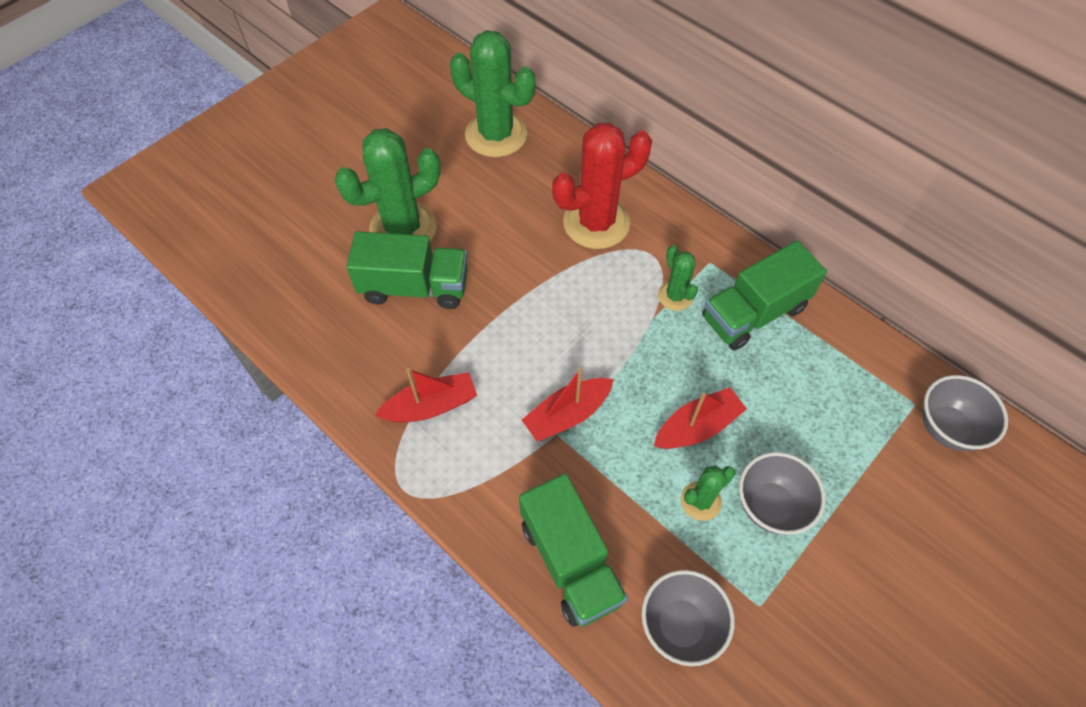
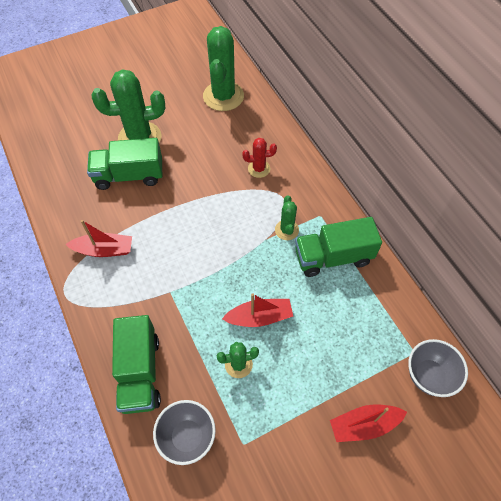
camera: 20 degrees right, 0 degrees up
green truck [346,231,468,309] -> green truck turned 150 degrees clockwise [87,138,162,190]
green cactus [450,30,535,157] -> green cactus turned 45 degrees clockwise [203,26,244,111]
red boat [522,368,614,442] -> red boat moved to [330,405,407,442]
red cactus [552,123,652,249] -> red cactus [242,138,277,178], size x0.50
grey bowl [739,452,826,535] -> none

